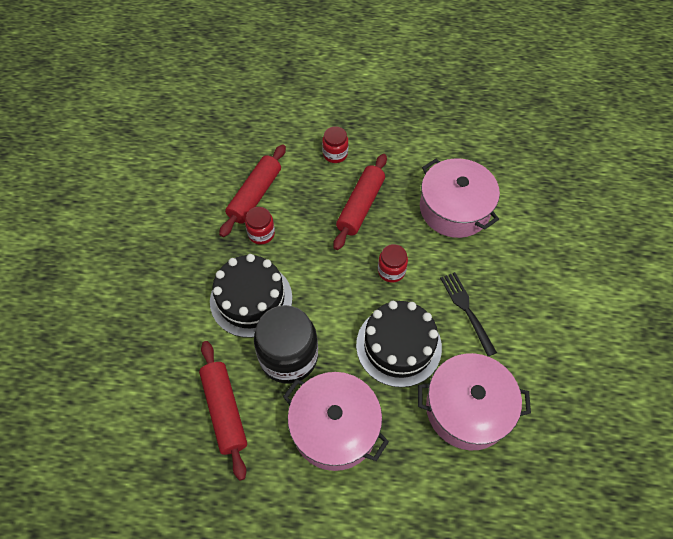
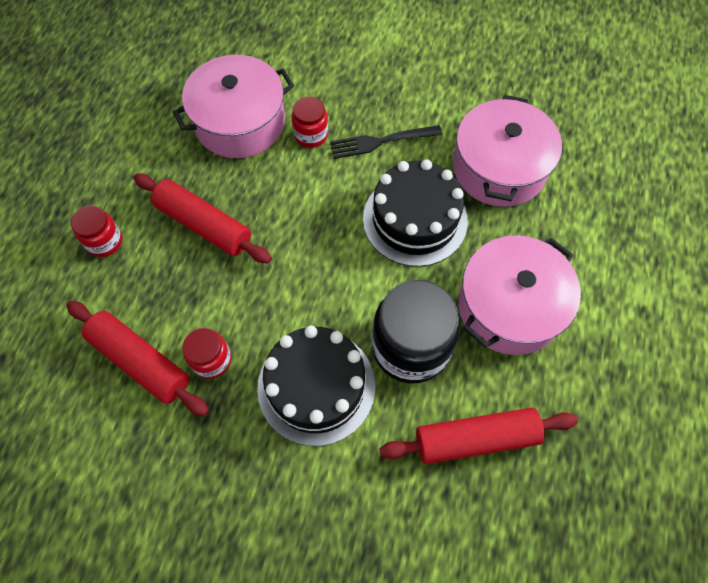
camera: 80 degrees left, 5 degrees up
red jar [378,244,408,283] -> red jar moved to [292,97,328,148]

